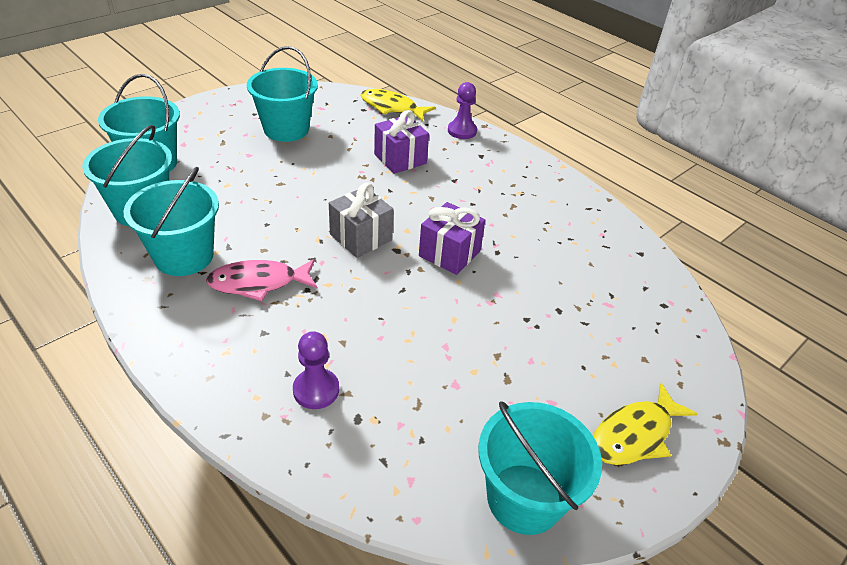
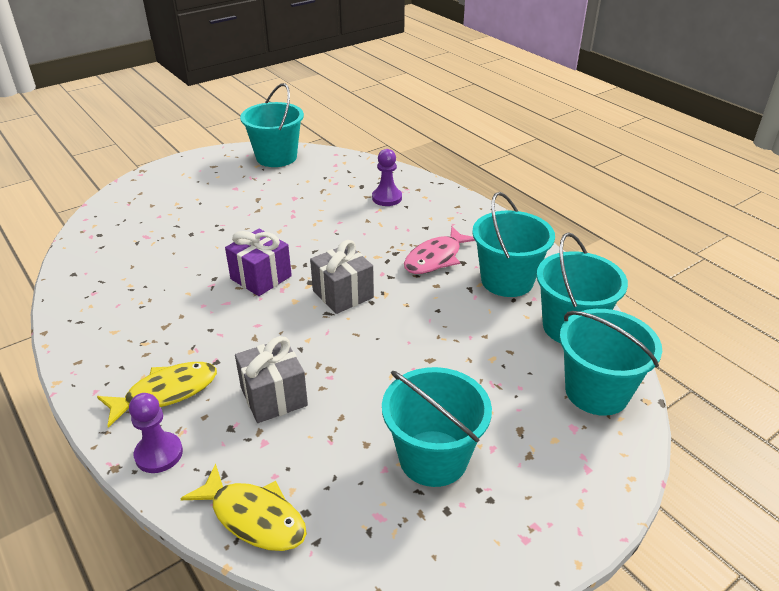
camera: 170 degrees left, 5 degrees down
pink fish [206,259,317,301] -> pink fish turned 135 degrees clockwise [404,226,475,274]
purple gift [374,110,429,174] -> grey gift [235,336,308,423]
yellow fish [593,383,698,465] -> yellow fish moved to [97,362,217,428]

